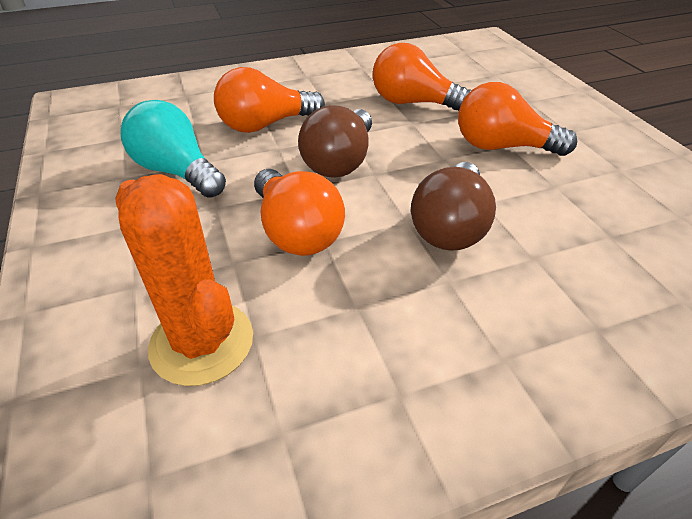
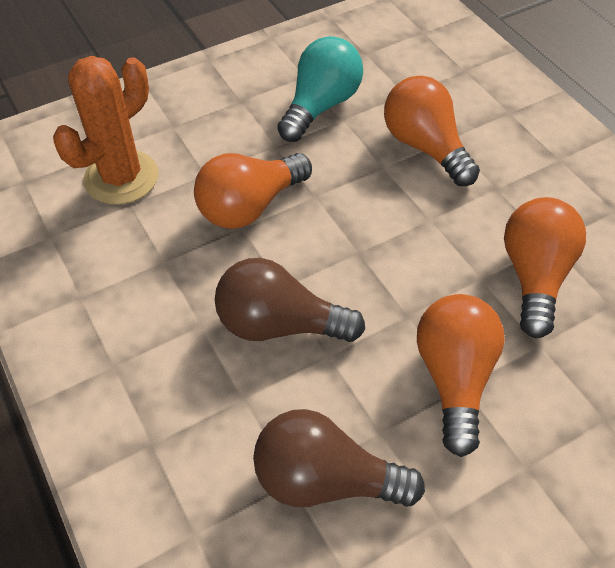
camera: 80 degrees right, 10 degrees up
brown light bulb [298,105,372,177] -> brown light bulb moved to [253,409,425,507]

